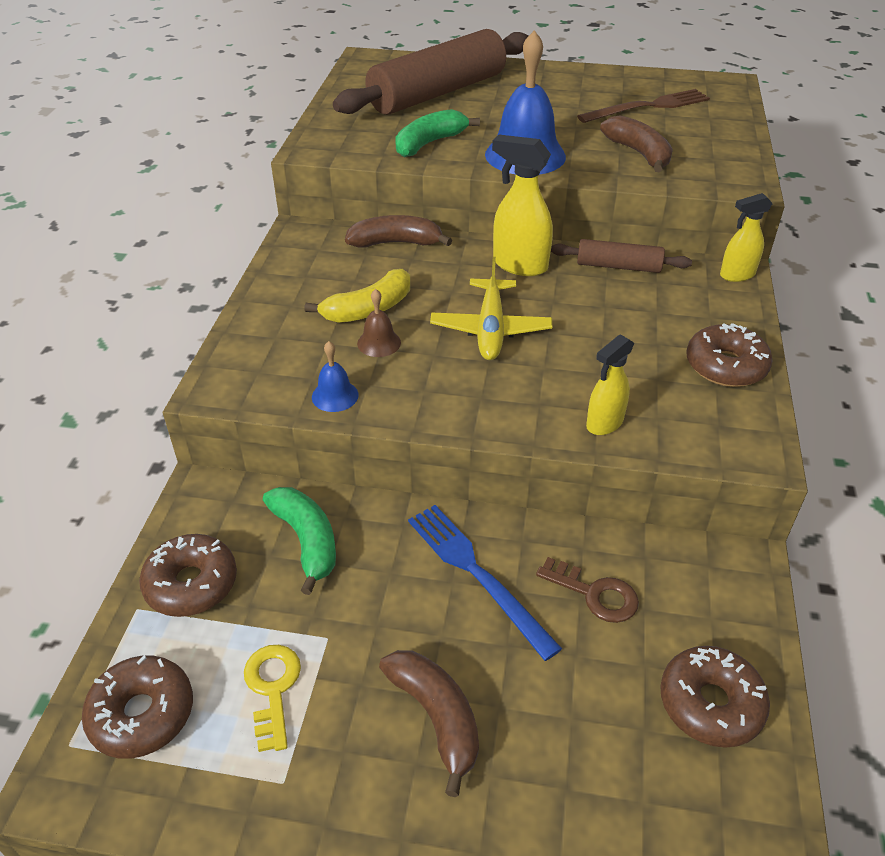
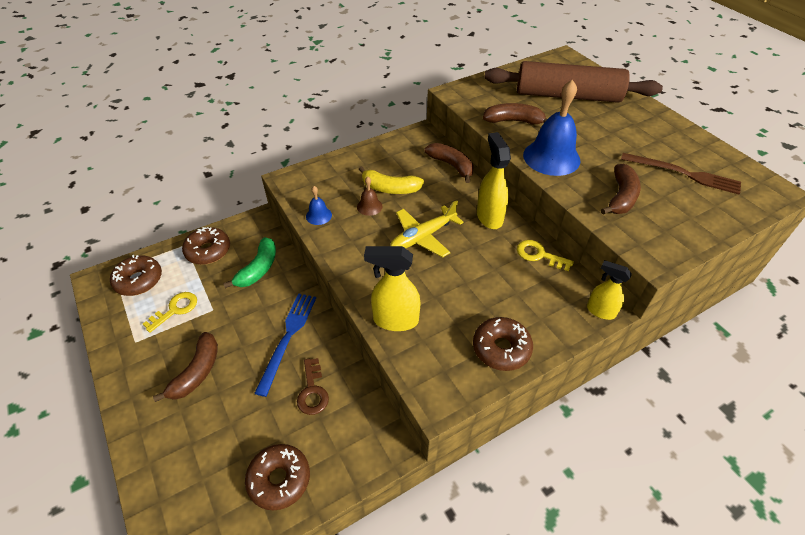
camera: 50 degrees right, 5 degrees up
green banana [395,109,480,157] -> brown banana [483,103,547,124]
brown rolling pin [551,239,692,273] -> yellow key [517,240,574,271]
yellow spray bottle [586,334,634,435] -> yellow spray bottle [364,246,420,331], size x1.53

